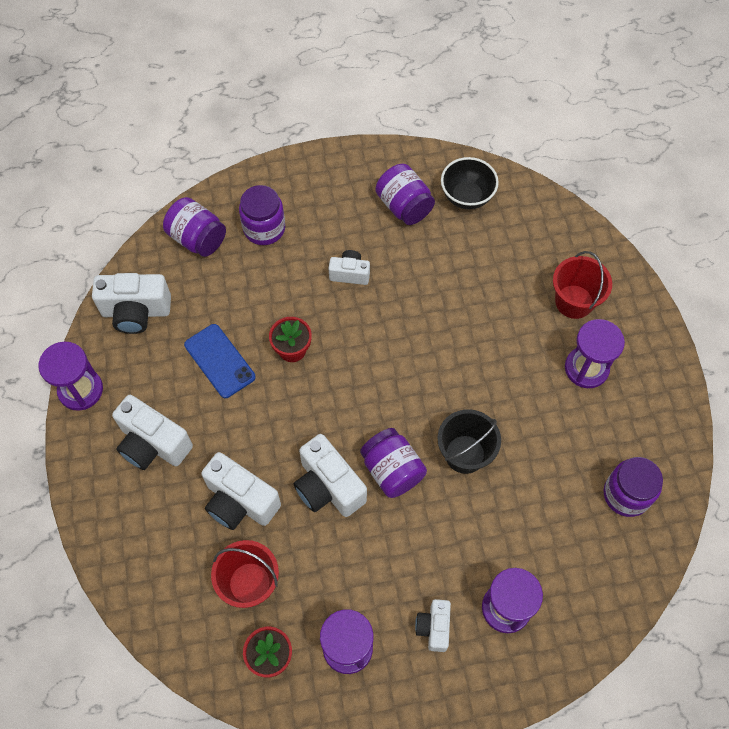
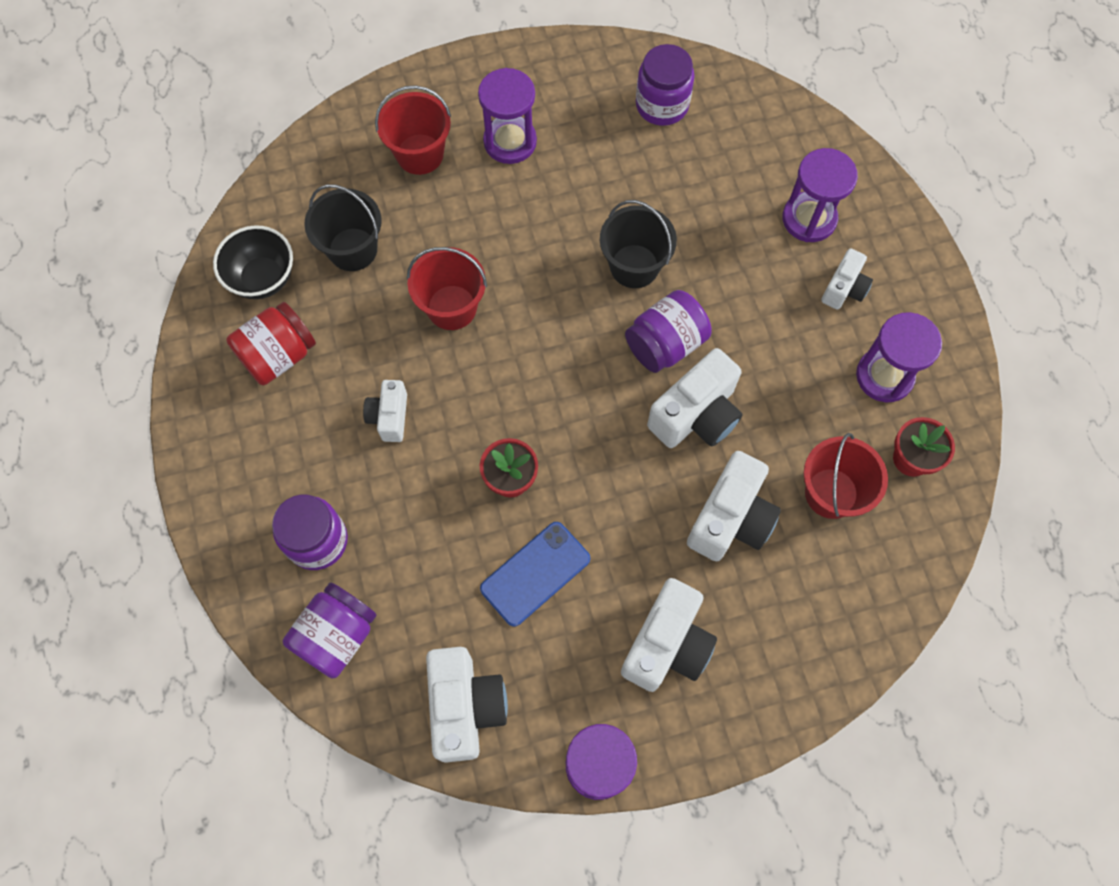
camera: 95 degrees left, 5 degrees up
purple jar [376,164,435,225] -> red jar [226,302,316,385]
white camera [415,599,451,652] -> white camera turned 60 degrees counterclockwise [821,248,873,310]
none -> black bucket [304,184,382,271]
none -> red bucket [407,247,487,330]

